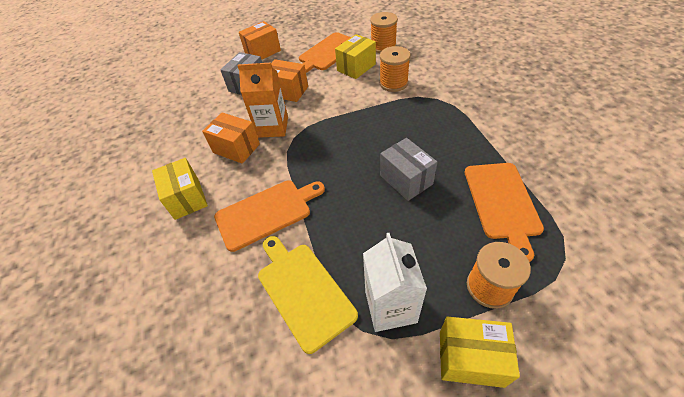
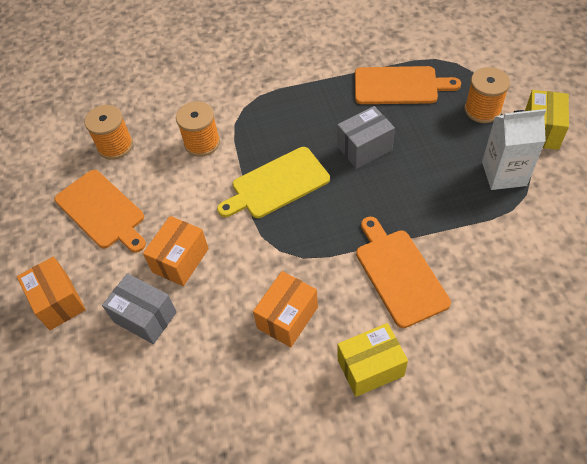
camera: 85 degrees left, 5 degrees up
orange carton [237,62,288,138] -> none
yellow cutting board [258,236,358,354] -> yellow cutting board moved to [217,147,330,218]
yellow box [335,34,376,79] -> none

